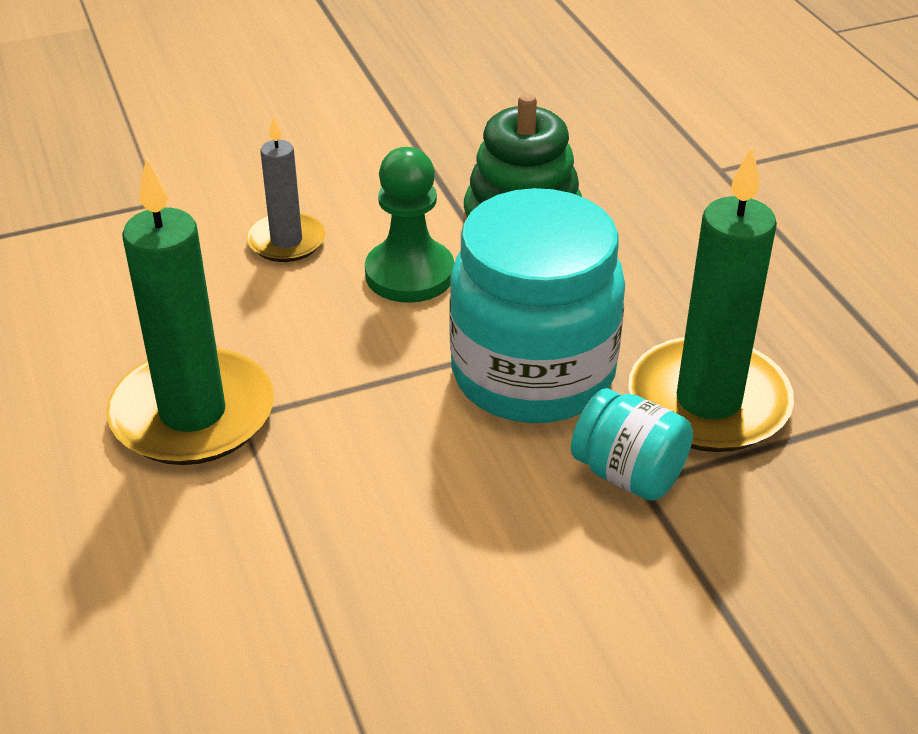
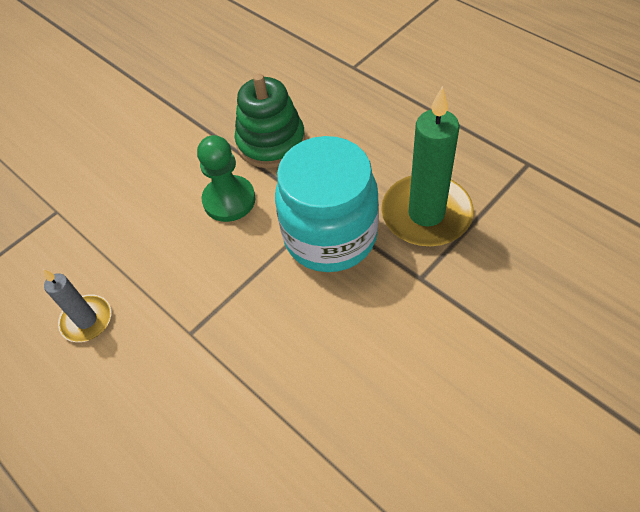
camera: 20 degrees left, 15 degrees up
green candle [106,157,274,465] -> none
grey candle [246,116,326,262] -> grey candle moved to [43,269,111,342]
turquoise jar [571,388,693,501] -> none

